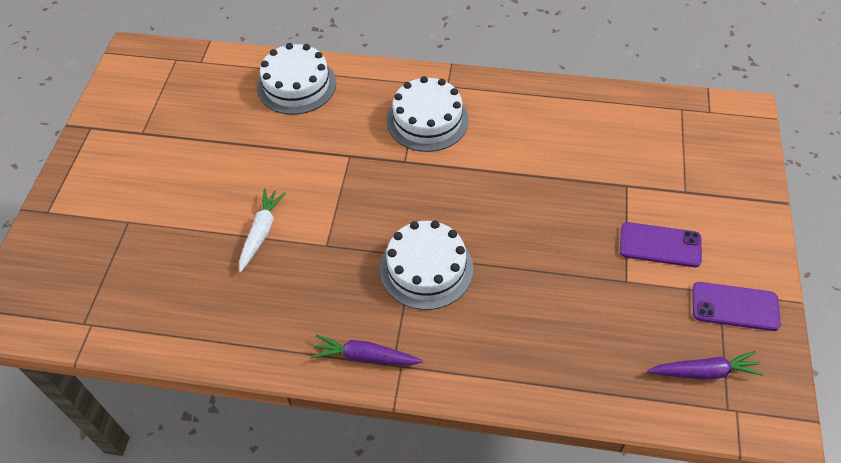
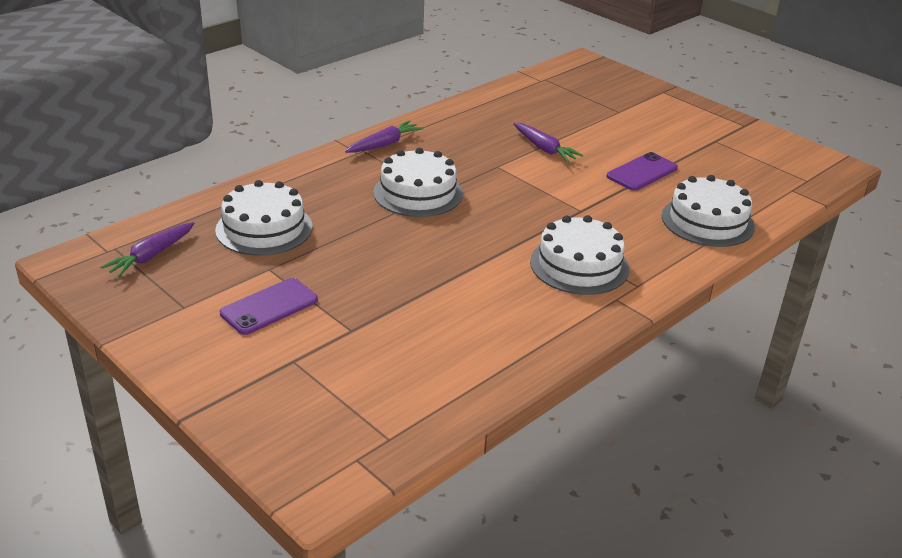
camera: 125 degrees right, 20 degrees down
white carrot [239,189,286,272] -> purple carrot [513,123,583,162]
purple phone [692,282,781,331] -> purple phone moved to [606,152,678,191]
none -> white cake [215,180,313,256]

